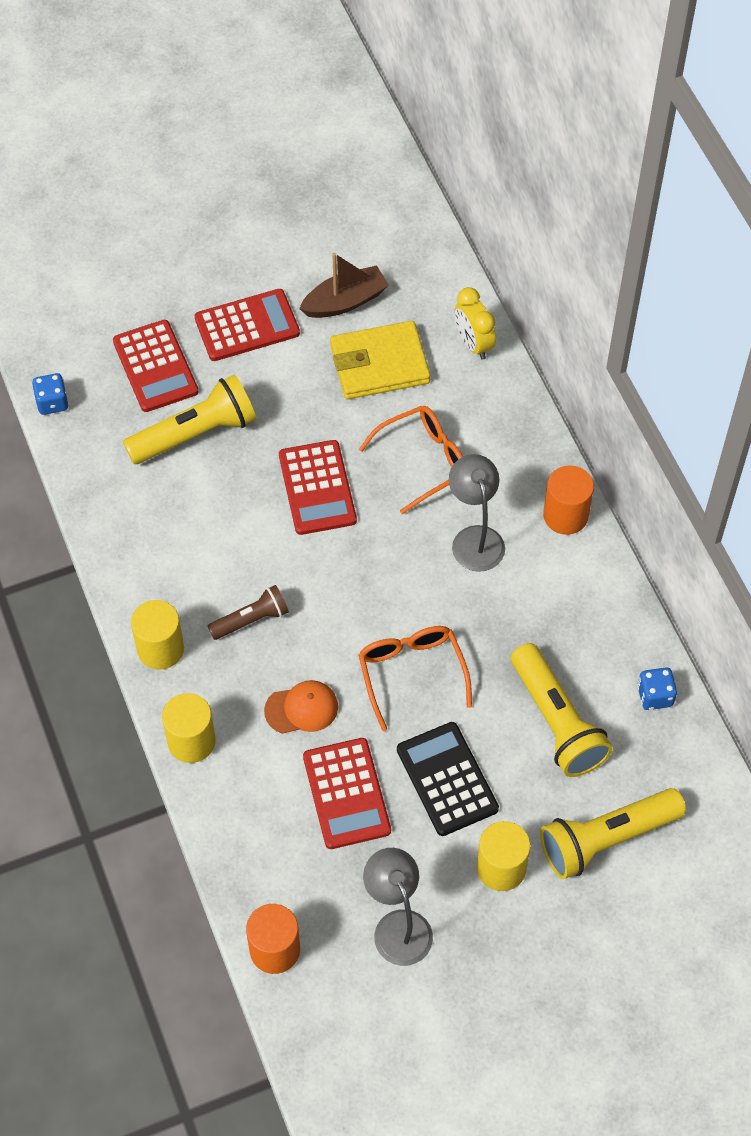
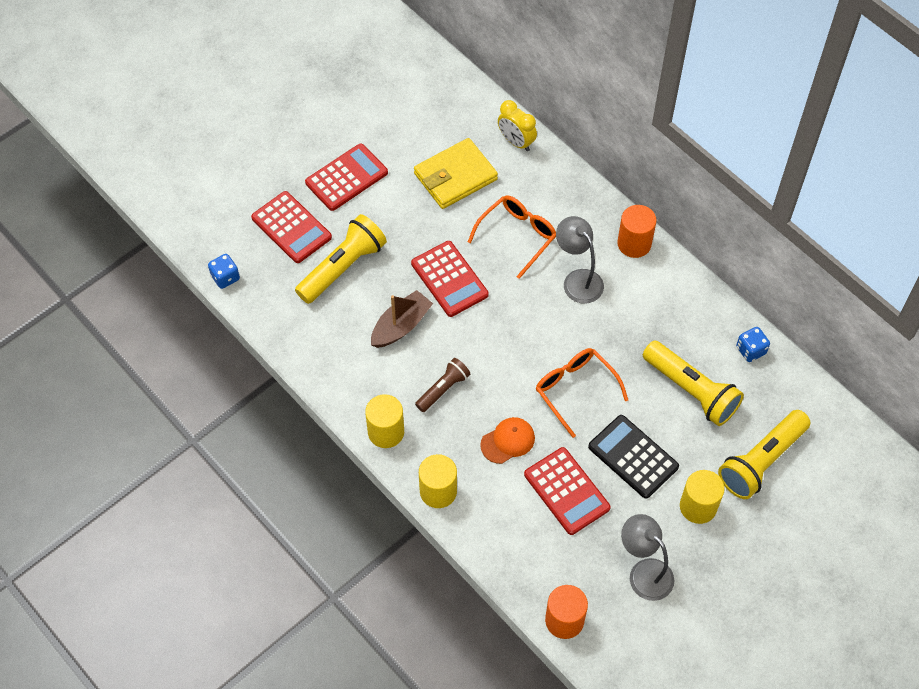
camera: 20 degrees left, 0 degrees up
brown boat [299,253,389,318] -> brown boat moved to [371,290,433,348]

